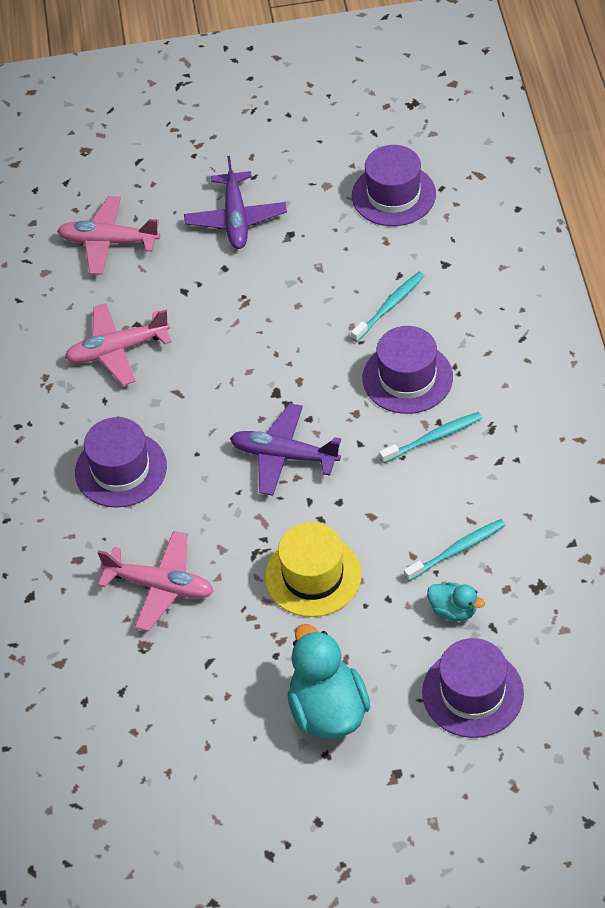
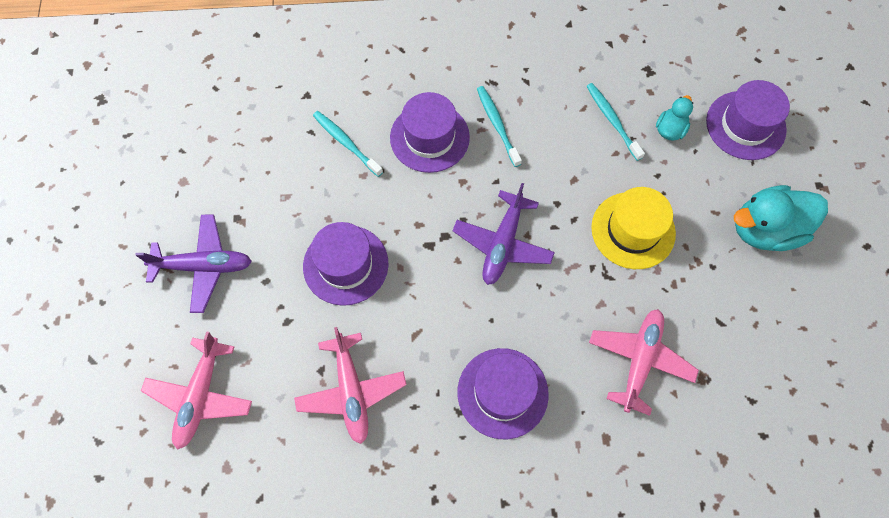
camera: 90 degrees left, 15 degrees up
purple hat [352,145,436,226] -> purple hat moved to [303,222,389,306]

